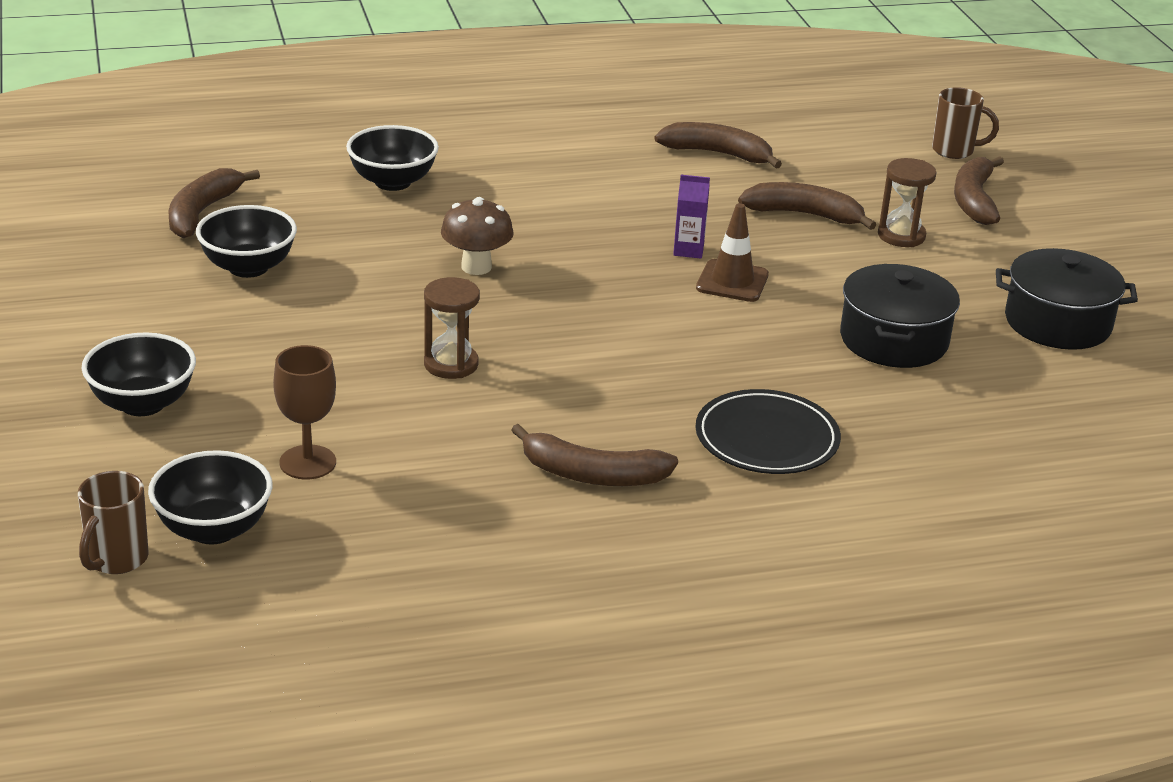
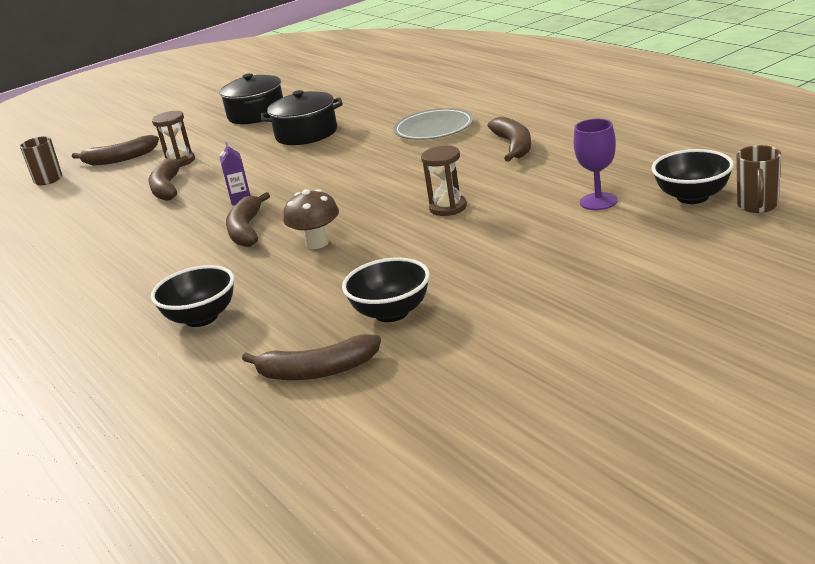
camera: 105 degrees left, 5 degrees down
brown mug [78,471,149,574] -> brown mug turned 105 degrees clockwise [736,145,781,213]
black bowl [82,333,196,416] -> none
brown goblet [273,345,336,480] -> purple goblet [574,119,618,210]
brown banana [654,122,782,169] -> brown banana moved to [226,192,270,247]
black plate [695,389,841,474] -> grey plate [393,108,473,140]
brown traffic cone [696,203,769,302] -> none

